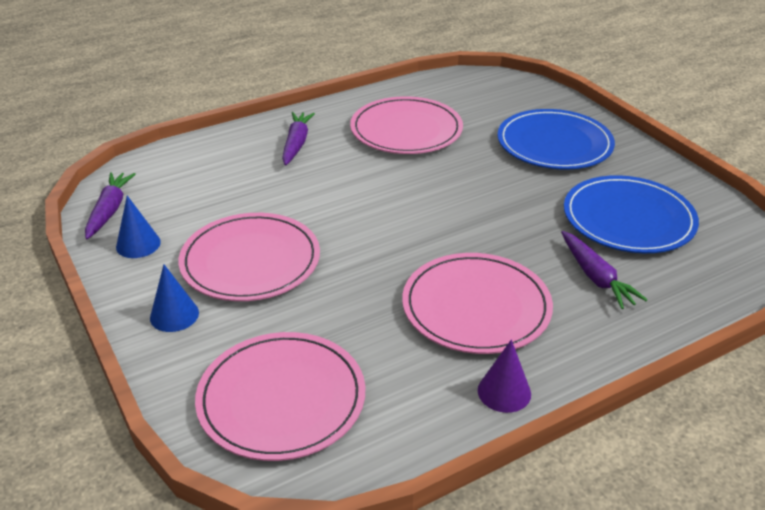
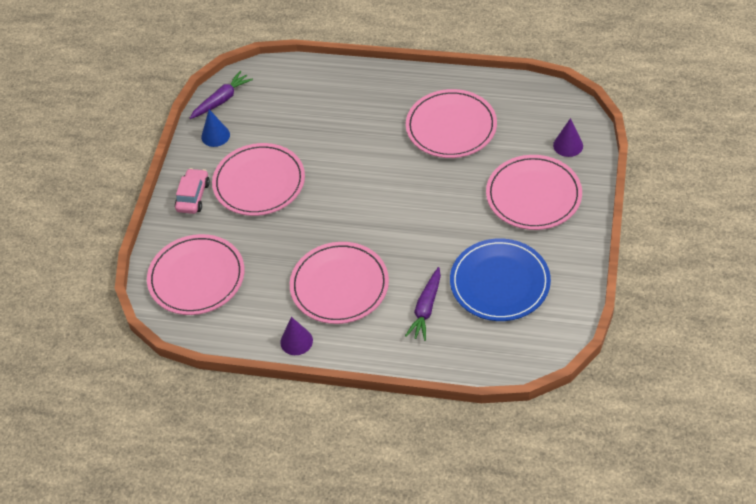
camera: 45 degrees right, 15 degrees up
blue cone [150,265,199,332] -> pink car [175,168,210,214]
purple carrot [282,112,315,166] -> none
blue plate [498,109,615,170] -> pink plate [486,155,582,230]
none -> purple cone [553,118,583,157]

